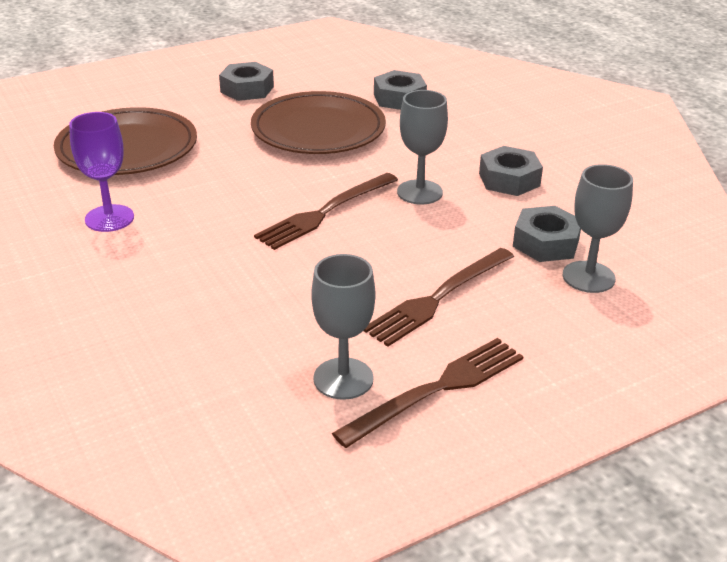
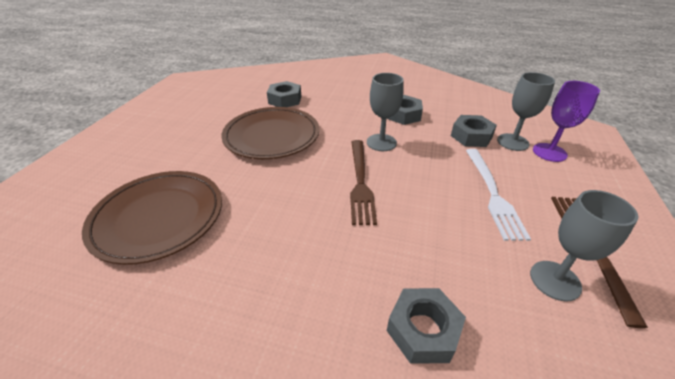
camera: 45 degrees left, 5 degrees up
purple goblet [69,112,134,232] -> purple goblet moved to [533,81,600,162]
grey nut [219,62,274,101] -> grey nut moved to [387,288,466,364]
brown fork [364,248,514,347] -> white fork [466,149,531,241]

